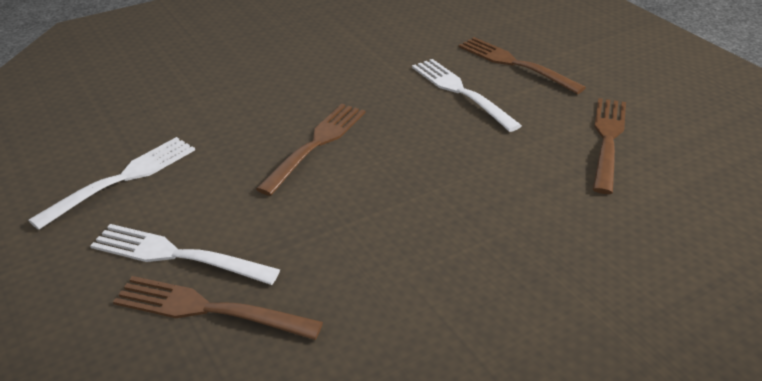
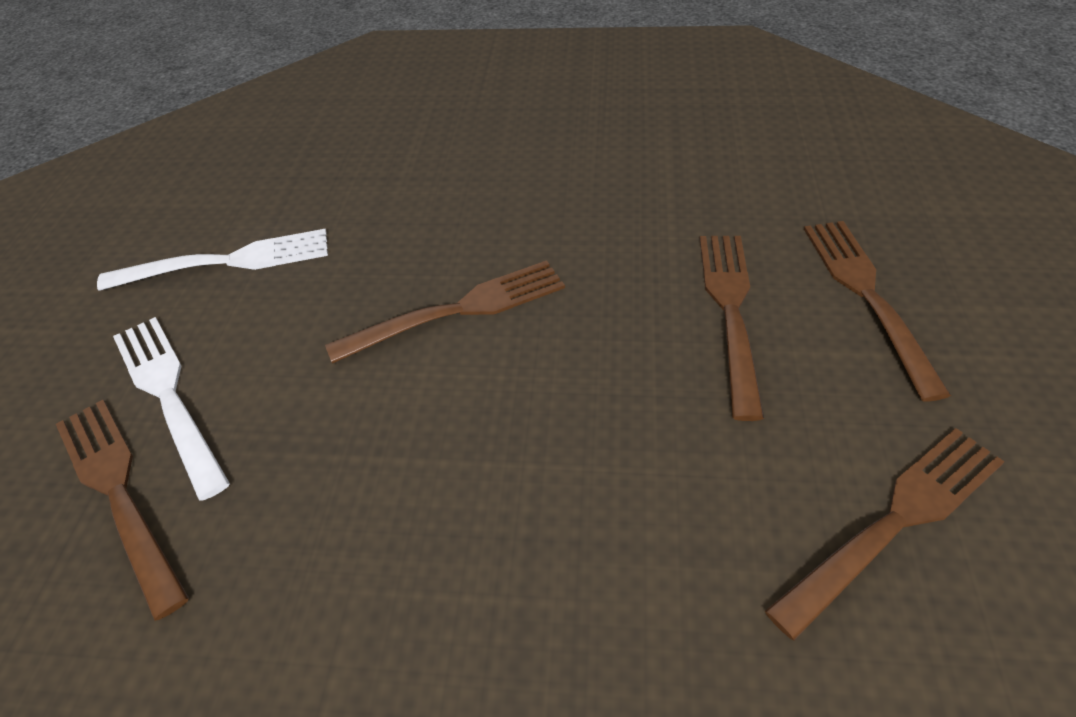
camera: 40 degrees right, 10 degrees up
white fork [412,59,522,132] -> brown fork [699,236,764,421]

